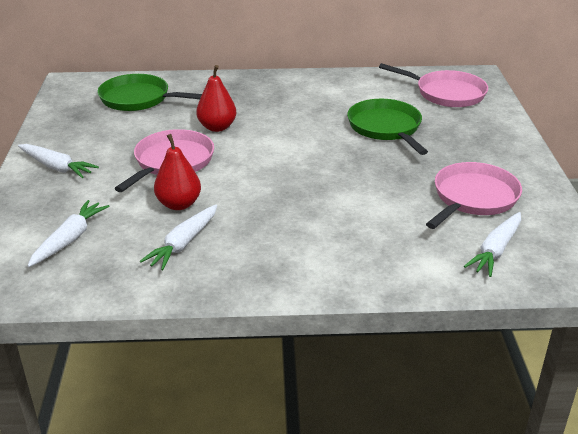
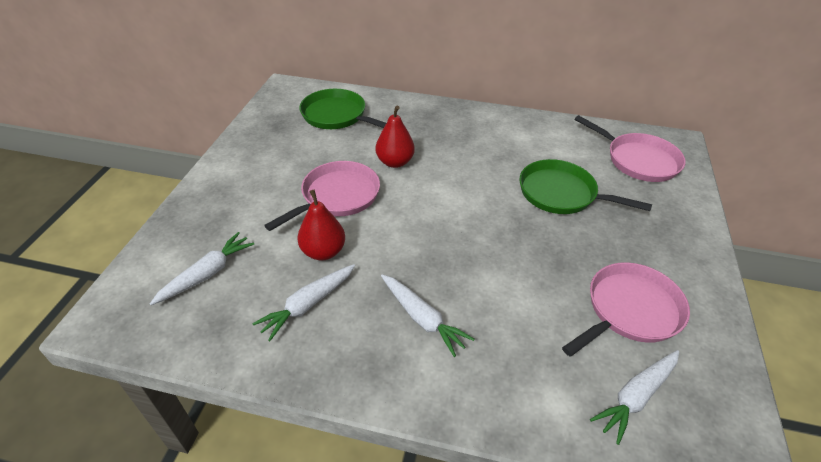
camera: 15 degrees right, 10 degrees up
white carrot [18,144,99,178] -> white carrot moved to [381,274,474,357]
green pan [347,99,428,155] -> green pan turned 60 degrees counterclockwise [519,159,652,214]

